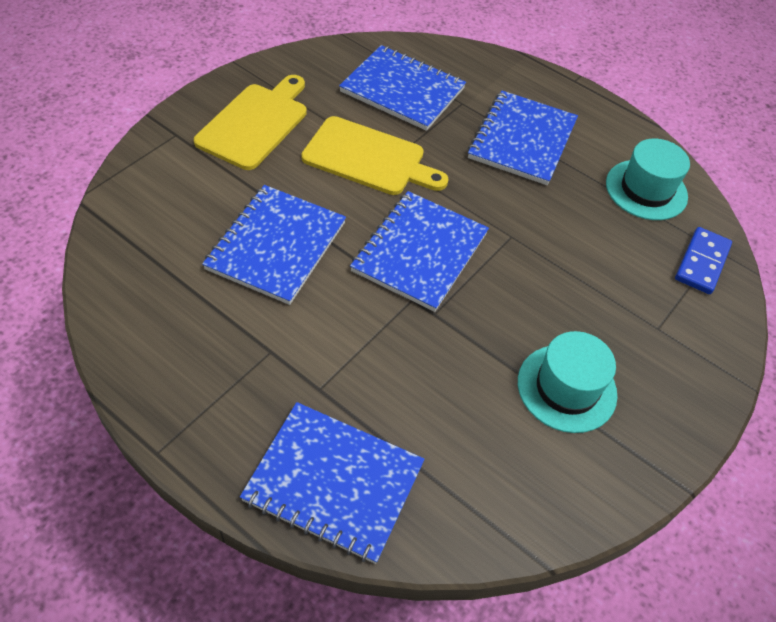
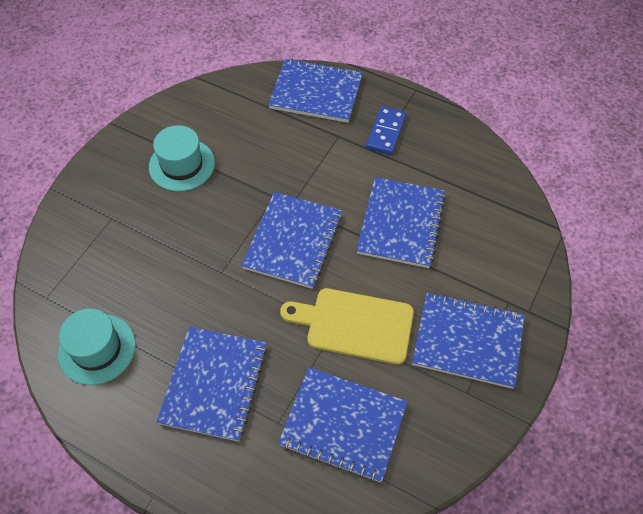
camera: 175 degrees right, 5 degrees up
yellow cutting board [194,75,307,170] -> blue notebook [412,292,525,389]
blue domino [675,227,732,294] -> blue domino moved to [366,106,406,155]

